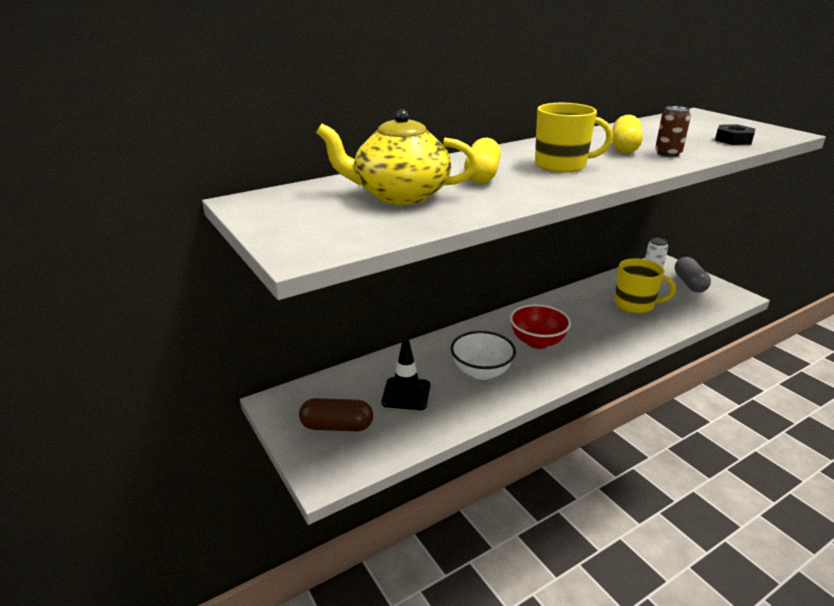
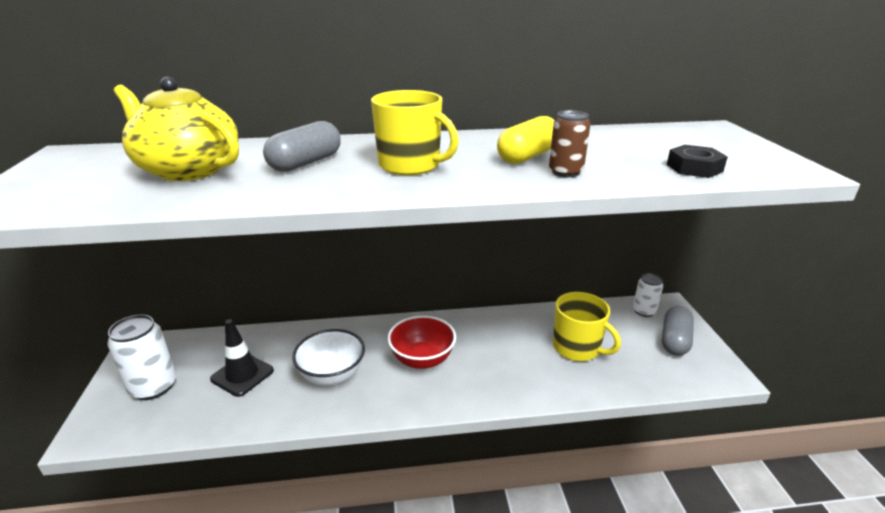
camera: 25 degrees right, 0 degrees up
brown capsule [299,398,373,432] -> white can [107,314,176,400]
yellow capsule [464,137,501,184] -> grey capsule [263,121,341,172]

